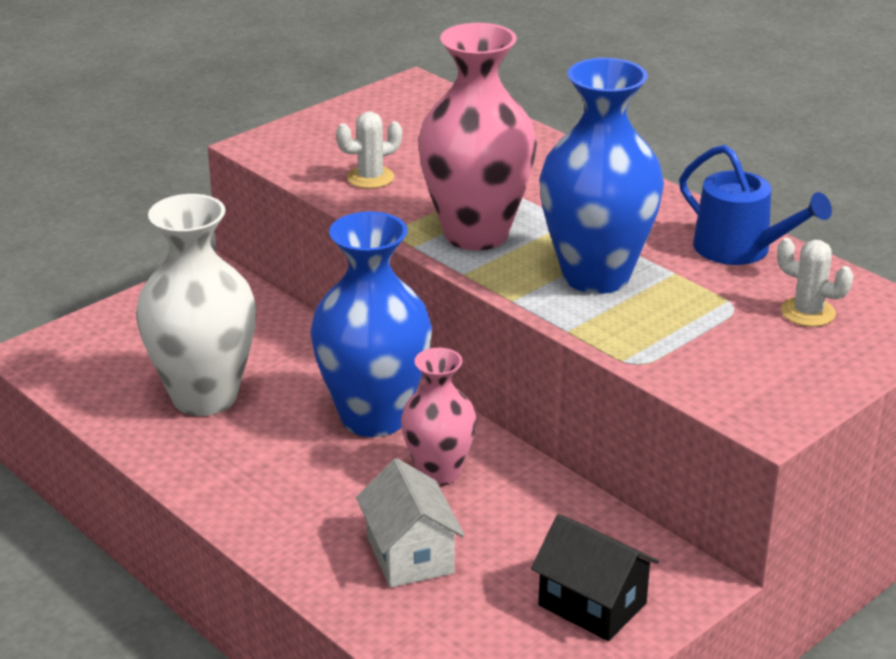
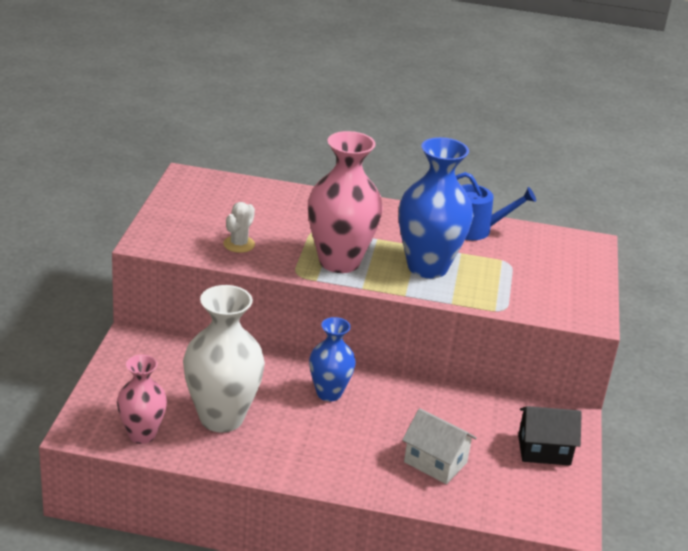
camera: 40 degrees left, 0 degrees up
blue vase [310,212,432,437] -> blue vase [309,317,356,402], size x0.60
pink vase [401,348,477,486] -> pink vase moved to [117,355,167,444]
white cactus [777,238,853,327] -> none

